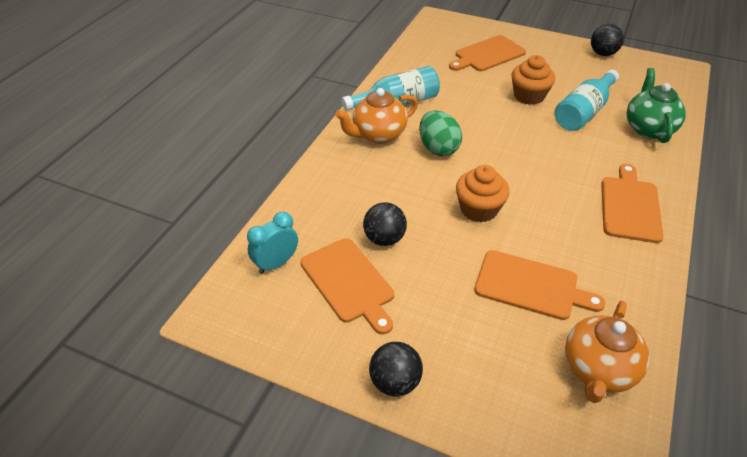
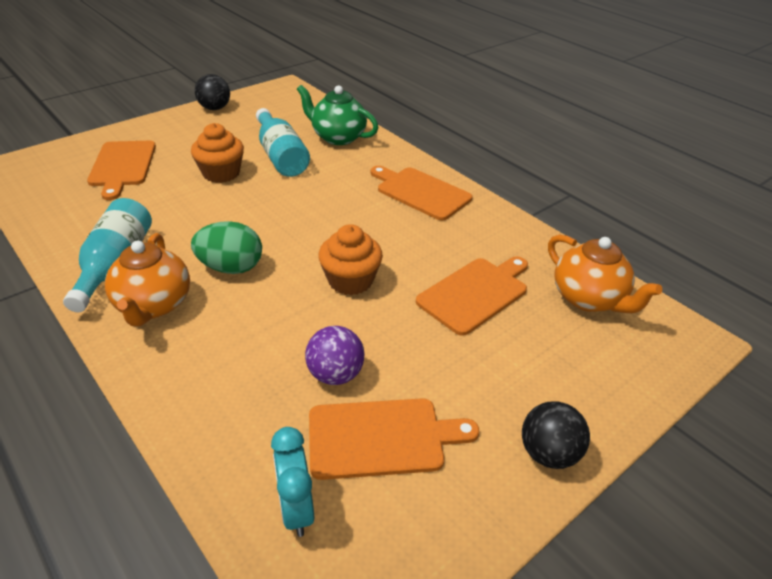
camera: 65 degrees left, 5 degrees down
black ball [363,202,407,246] -> purple ball [305,326,364,385]

